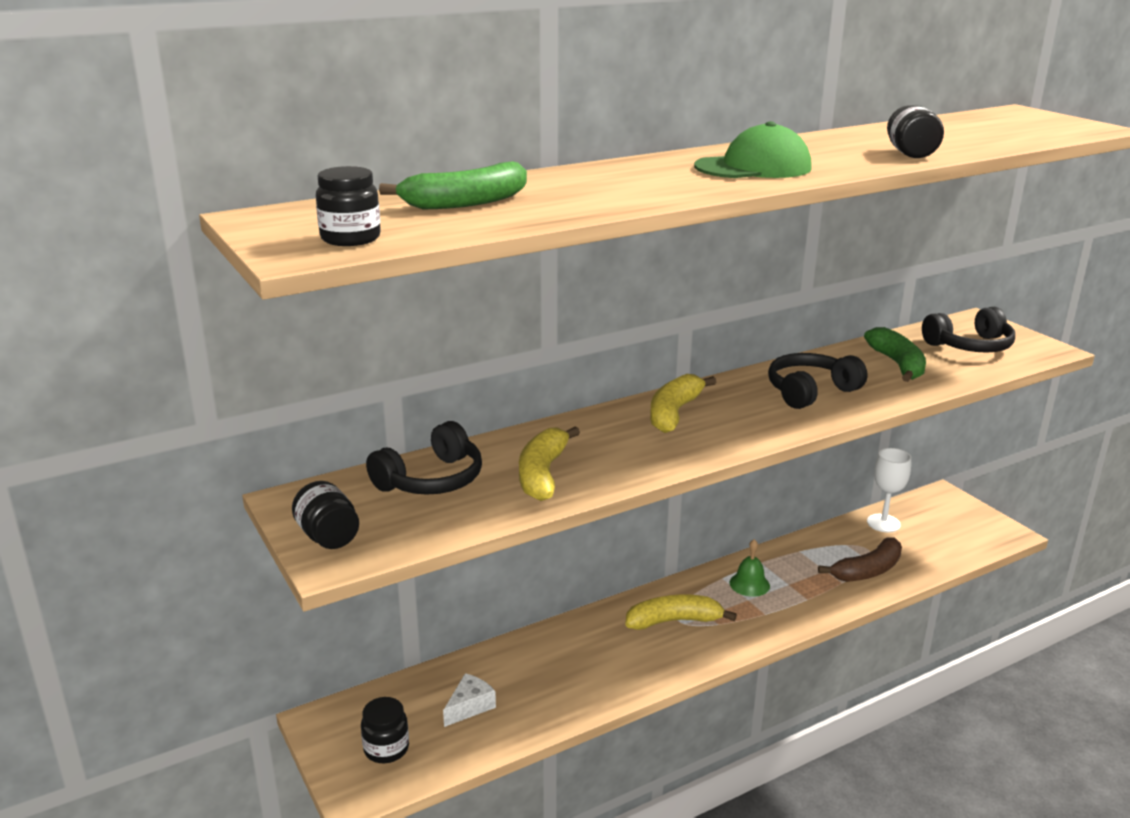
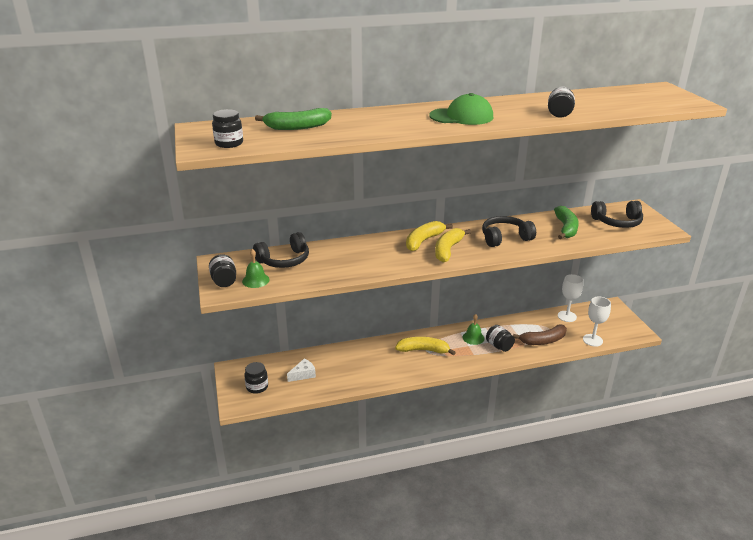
camera: 15 degrees right, 5 degrees up
yellow banana [519,426,580,501] -> yellow banana moved to [435,228,471,262]
none -> green bell [242,249,270,288]
none -> black jar [486,325,515,352]
none -> white goblet [583,297,611,347]

